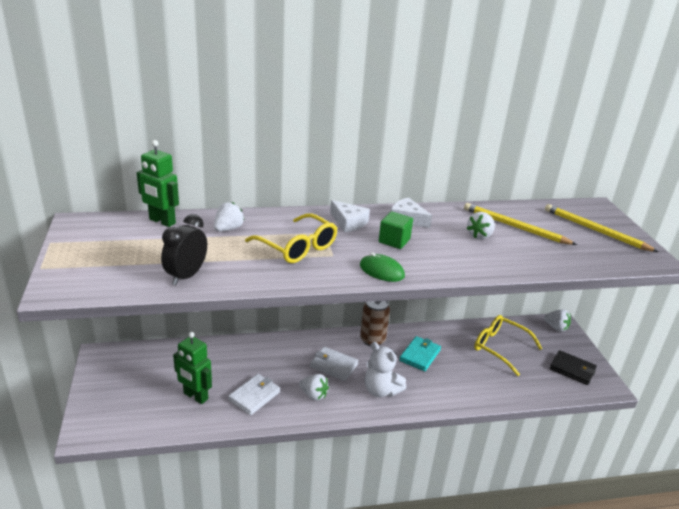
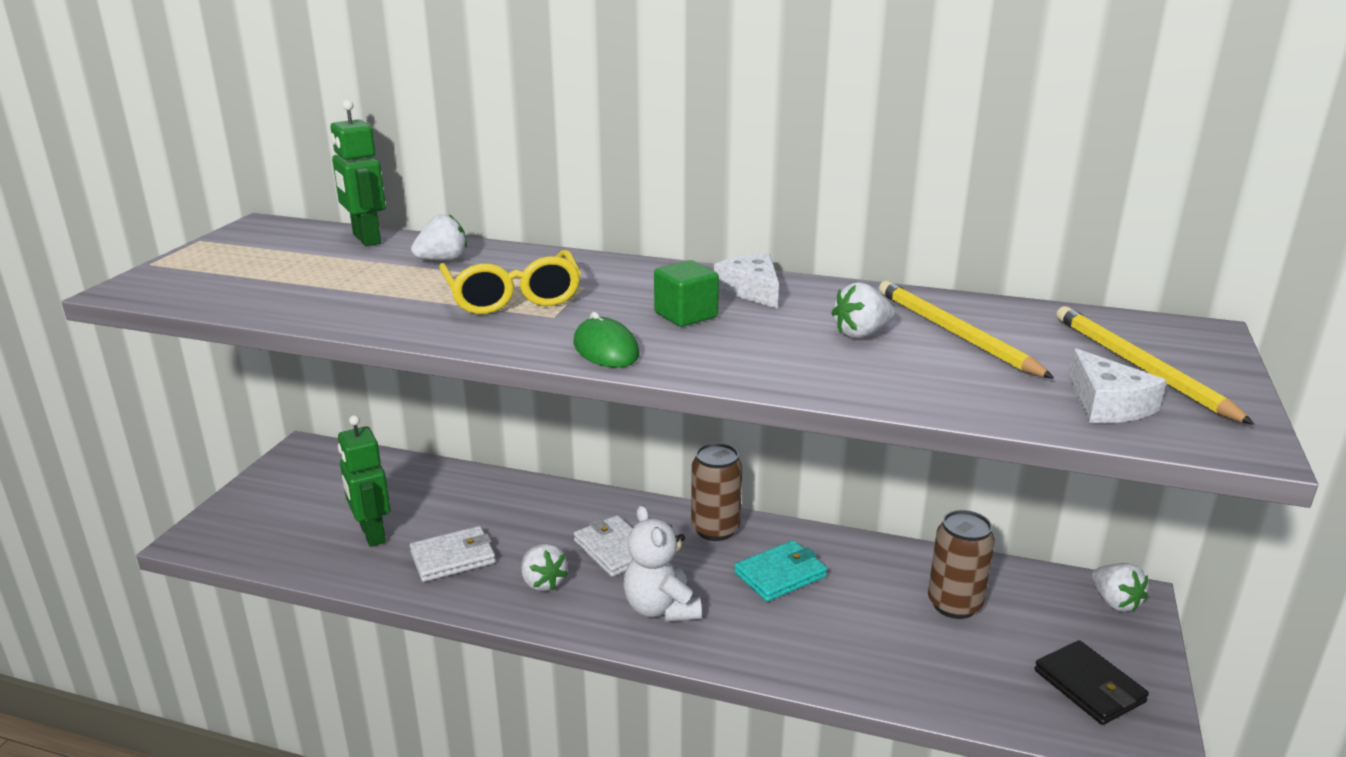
camera: 30 degrees right, 5 degrees down
black clock [161,214,207,285] -> none
white cheese [330,200,370,233] -> white cheese moved to [1068,348,1167,423]
yellow glasses [474,315,542,376] -> brown can [928,510,995,619]

